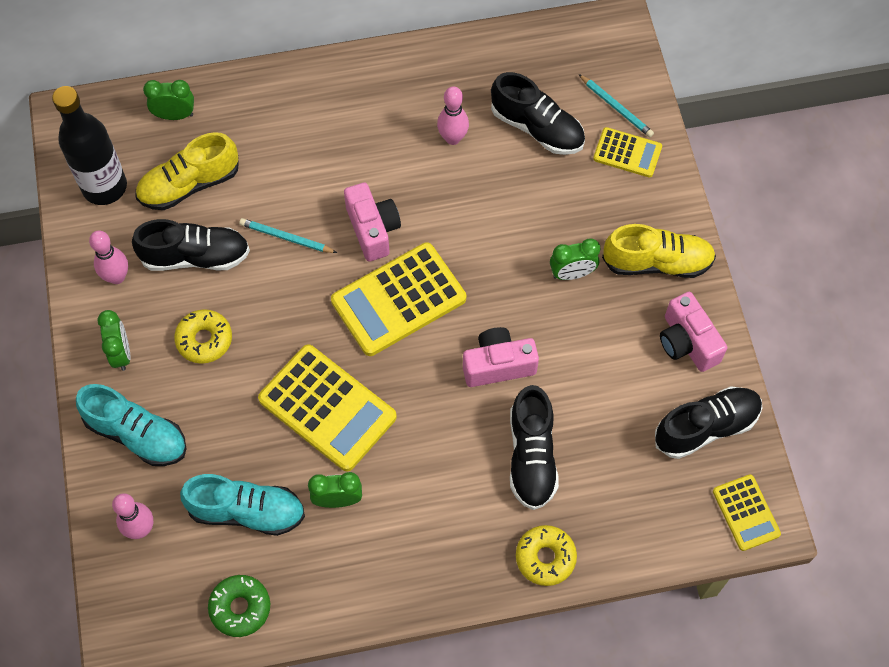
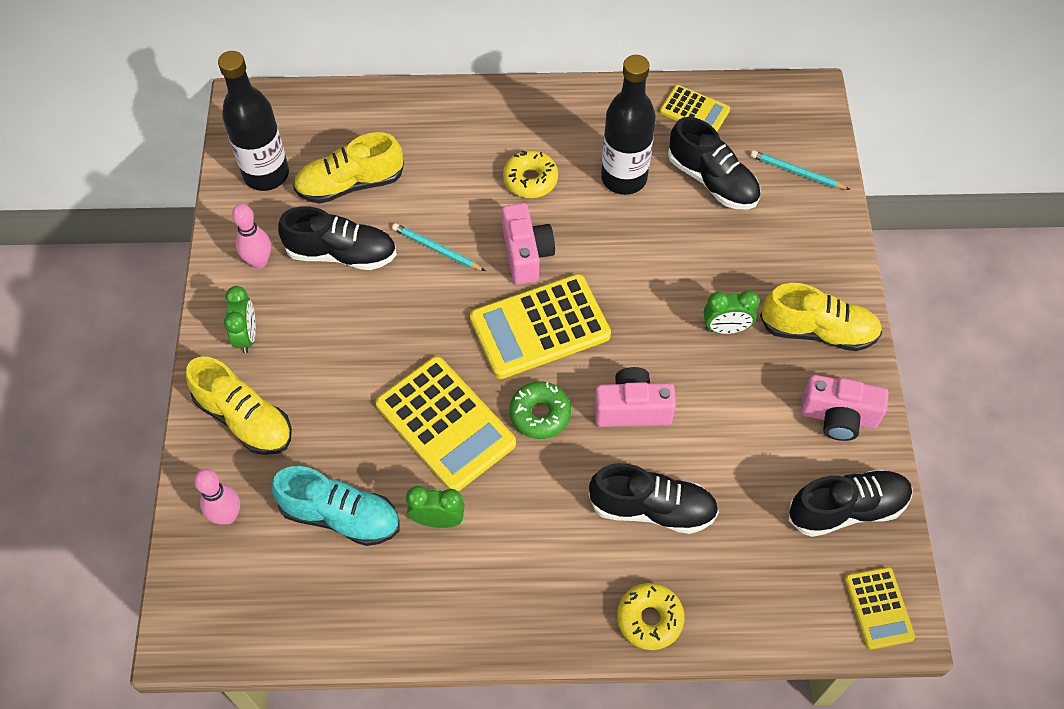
camera: 10 degrees right, 5 degrees down
turquoise shoe [76,384,186,466] -> yellow shoe [186,357,292,455]
green clock [143,80,194,120] -> none
yellow donut [174,309,232,364] -> yellow donut moved to [503,150,558,198]
green donut [208,575,270,637] -> green donut moved to [509,381,571,439]
pink bowling pin [437,86,469,145] -> black bottle [601,55,656,195]
black shoe [510,385,559,510] -> black shoe turned 90 degrees counterclockwise [589,463,719,534]
turquoise pencil [579,74,654,137] -> turquoise pencil turned 150 degrees clockwise [751,150,850,190]
yellow calculator [593,127,662,178] -> yellow calculator moved to [660,85,730,131]
pink camera [660,292,727,372] -> pink camera turned 60 degrees counterclockwise [801,375,889,441]

